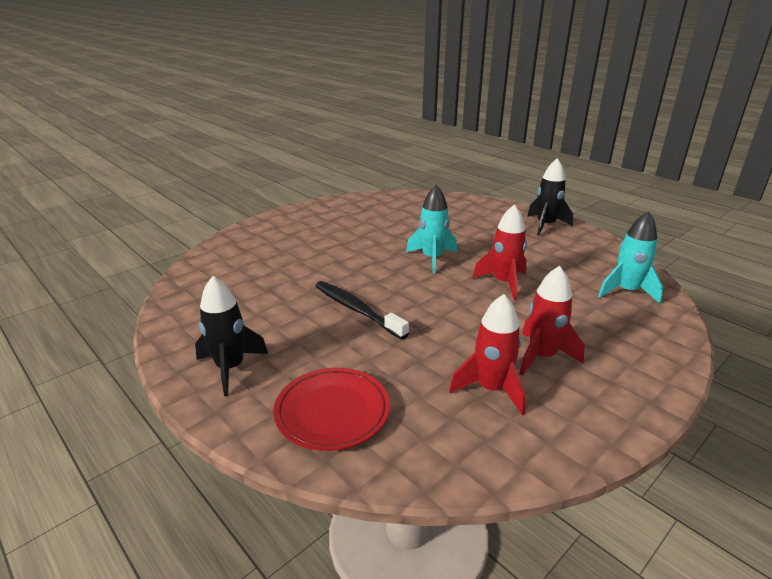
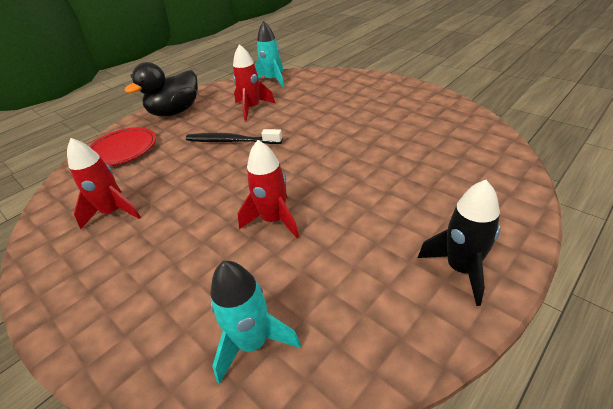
camera: 90 degrees right, 10 degrees up
black rocket [195,276,268,396] -> black duck [125,62,198,116]
black toothbrush [315,281,409,339] -> black toothbrush turned 120 degrees counterclockwise [186,129,282,144]
turquoise rocket [406,185,457,274] -> turquoise rocket moved to [255,21,284,87]
red rocket [519,266,585,376] -> red rocket moved to [233,44,275,121]

